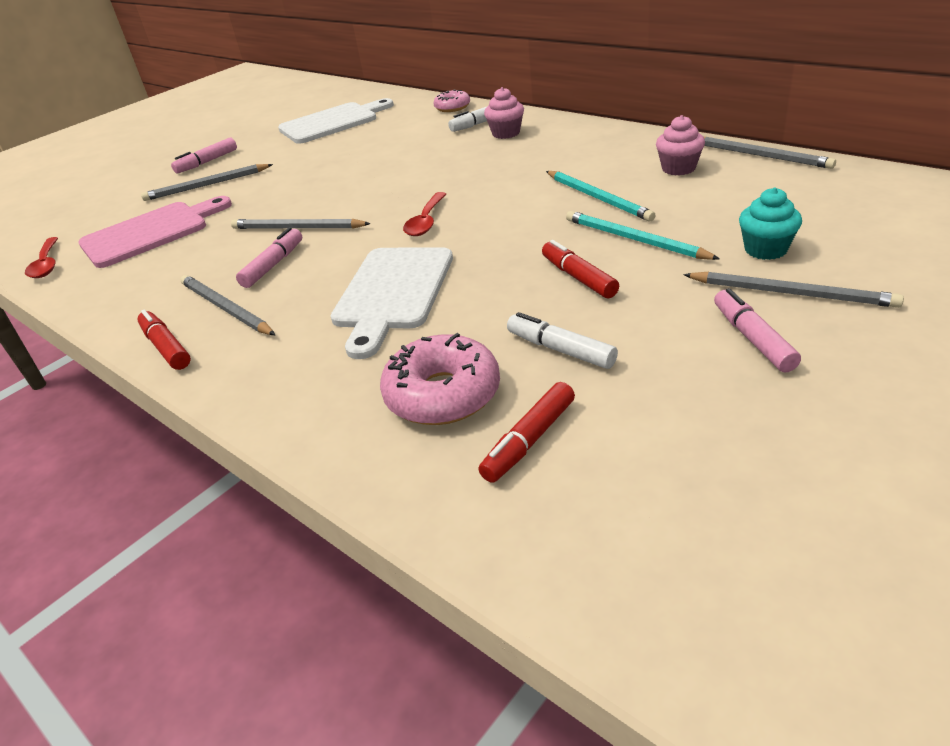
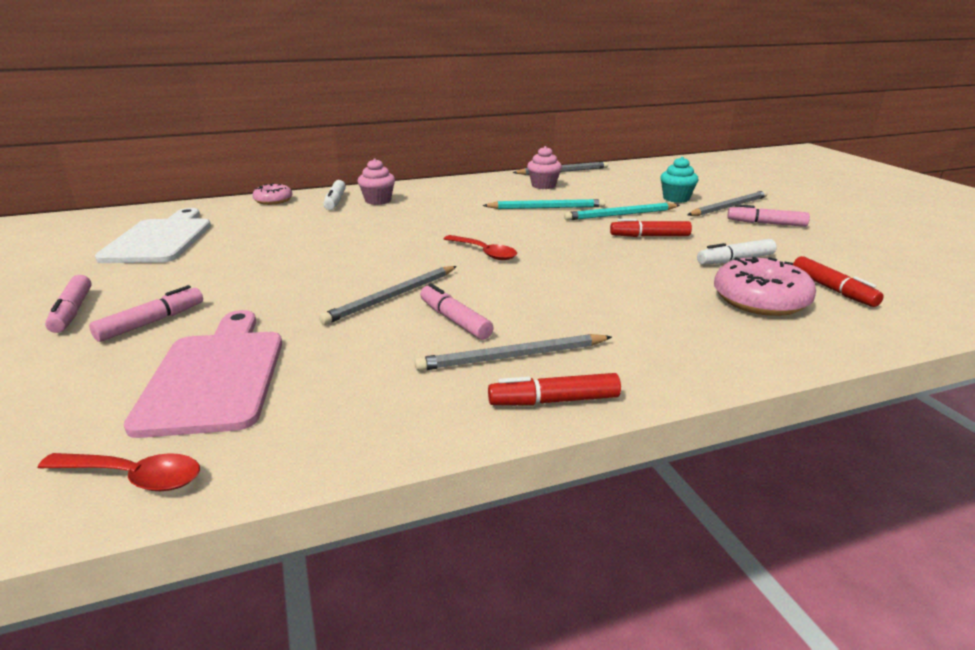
camera: 65 degrees left, 10 degrees down
grey pencil [141,164,273,201] -> pink marker [89,285,203,342]
white cutting board [331,247,453,359] -> none

